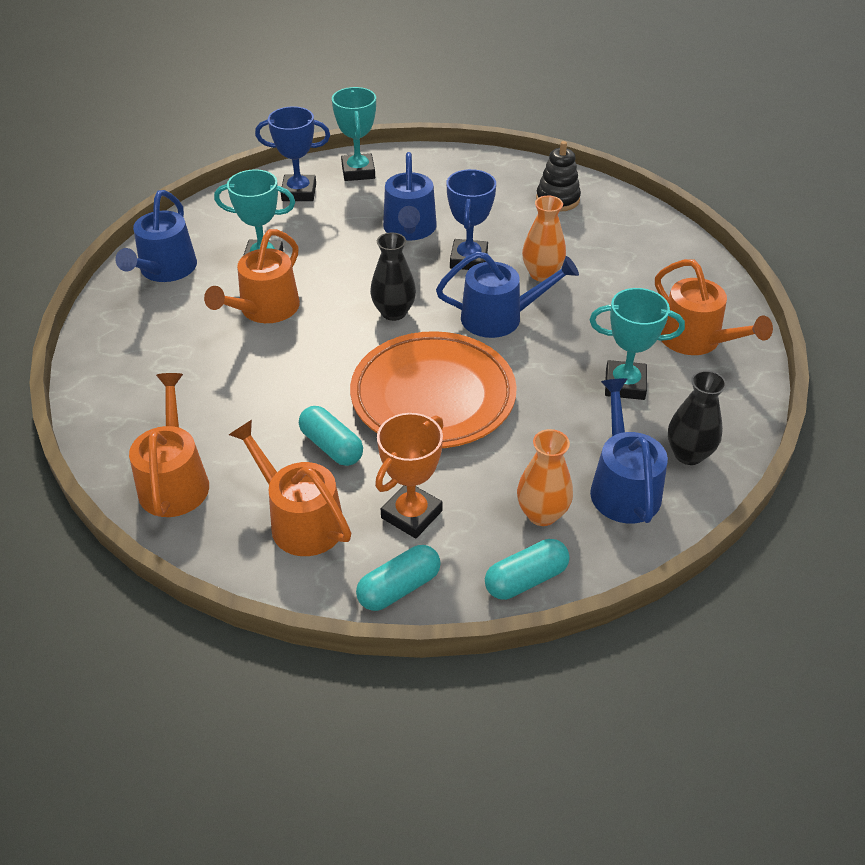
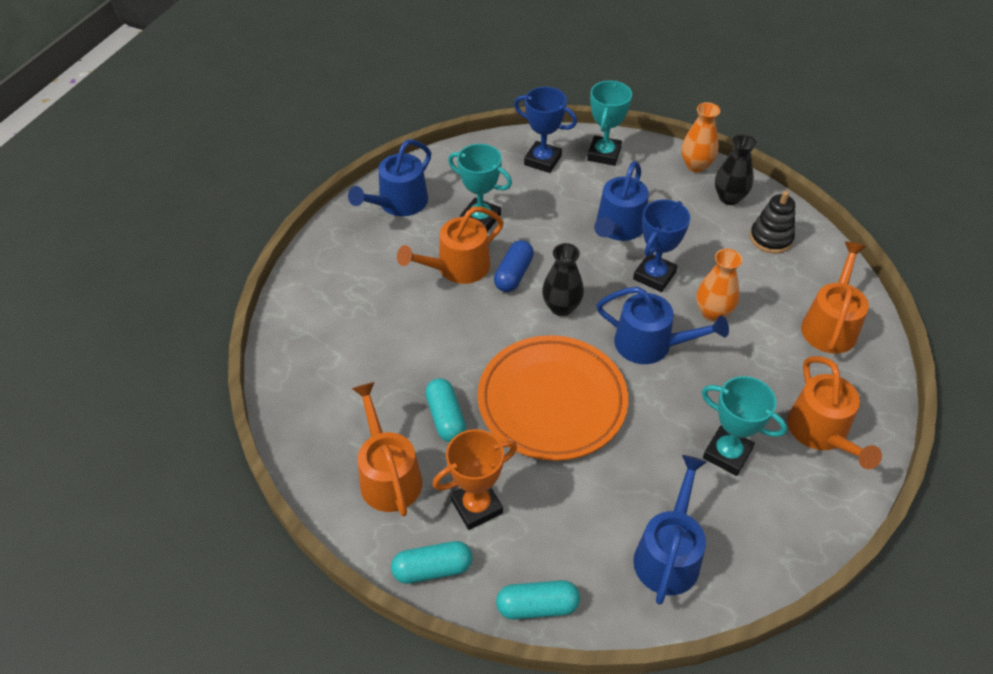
camera: 25 degrees right, 5 degrees up
orange watering can [129,373,209,517] -> orange watering can moved to [801,242,869,354]
orange vase [517,429,573,526] -> orange vase moved to [682,102,720,172]
black vase [668,370,727,465] -> black vase moved to [715,134,757,205]
none -> blue capsule [494,240,534,292]

